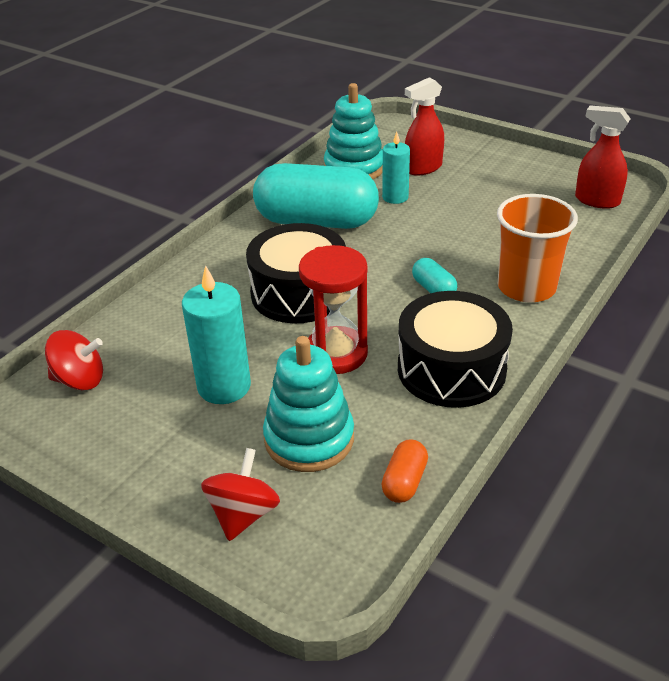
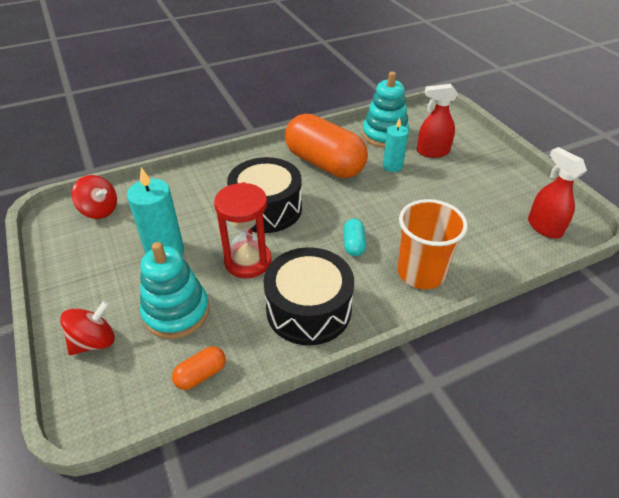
camera: 30 degrees right, 5 degrees up
turquoise capsule [253,163,379,229] -> orange capsule [285,114,368,178]

